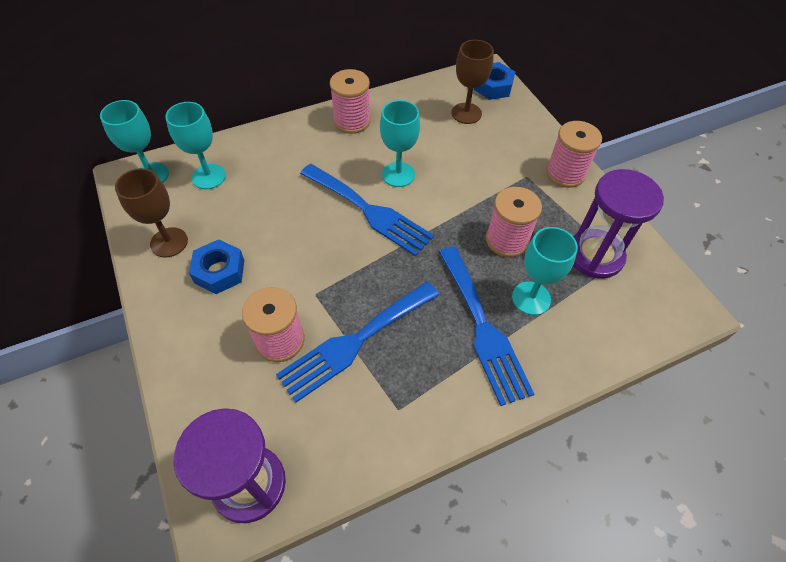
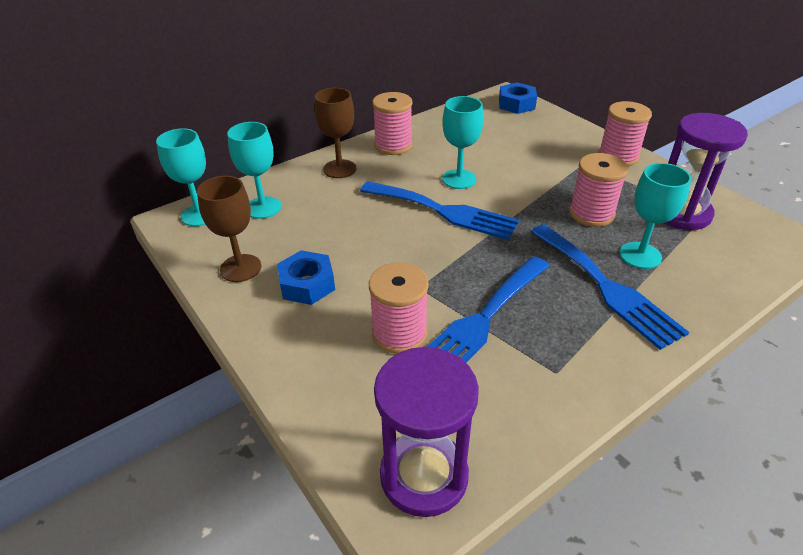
camera: 10 degrees left, 15 degrees down
brown goblet [452,40,494,124] -> brown goblet moved to [314,88,356,178]

